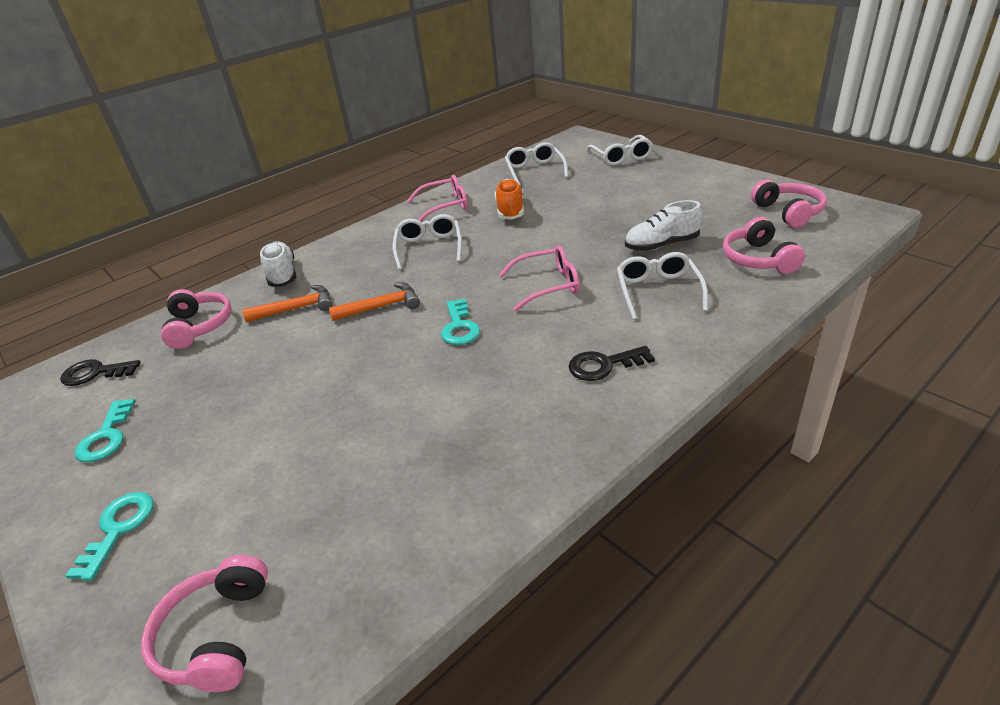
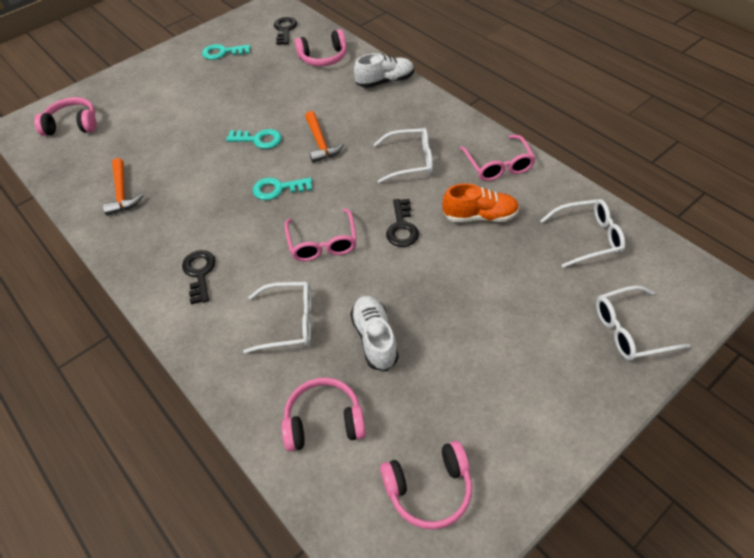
camera: 90 degrees right, 15 degrees up
turquoise key [65,492,154,581] -> turquoise key moved to [226,129,282,149]
orange hammer [242,285,332,322] -> orange hammer moved to [103,158,143,215]
none -> black key [386,199,419,247]

